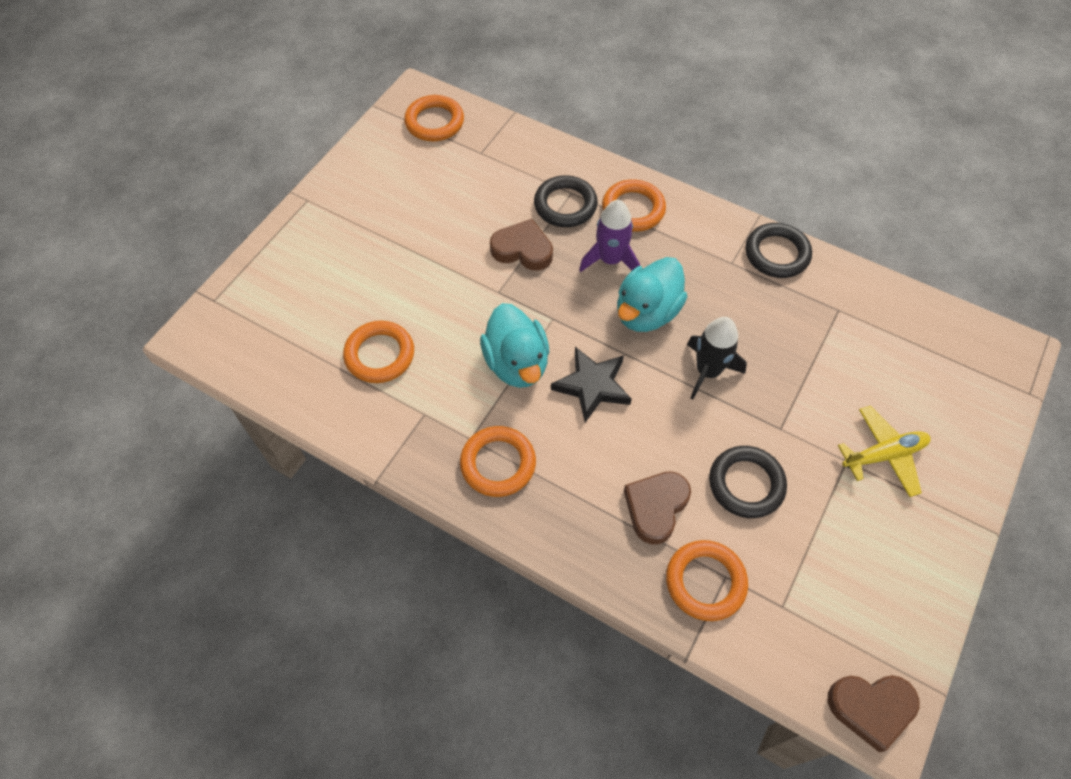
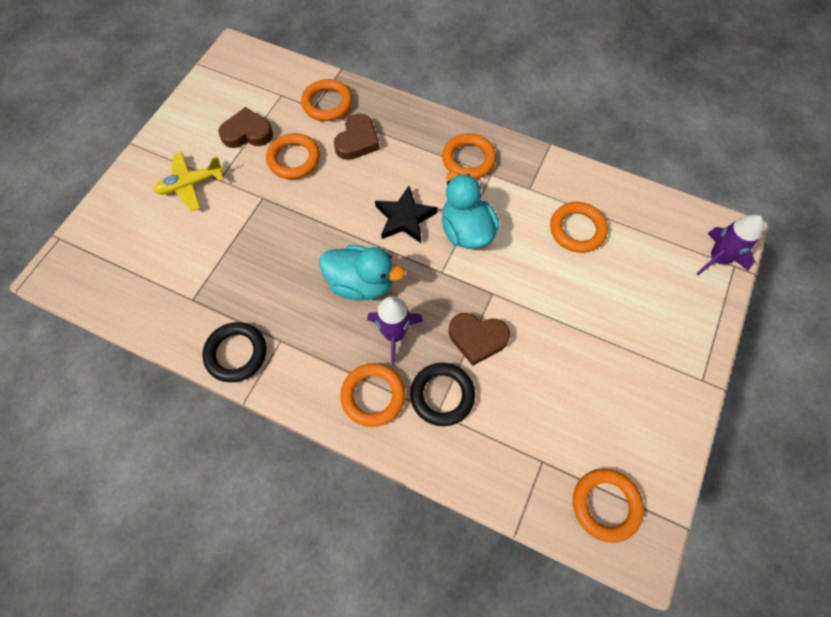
camera: 175 degrees right, 5 degrees up
turquoise duck [617,257,688,332] -> turquoise duck turned 75 degrees clockwise [319,245,405,300]
black rocket [687,317,747,400] -> none
black ring [709,446,787,518] -> orange ring [266,133,320,179]
brown heart [828,675,920,753] -> brown heart moved to [218,107,273,148]
none -> purple rocket [697,214,764,275]

